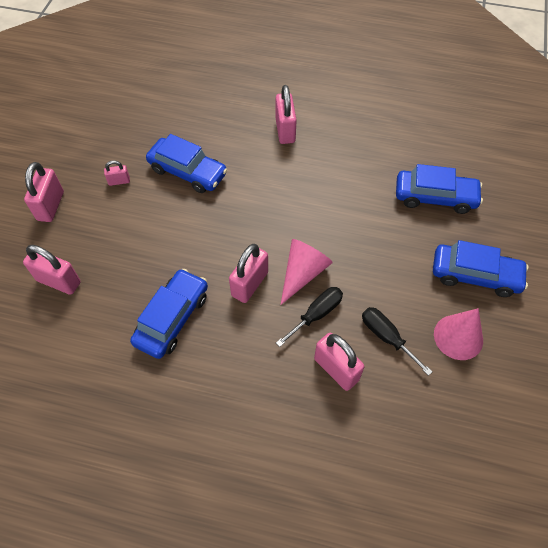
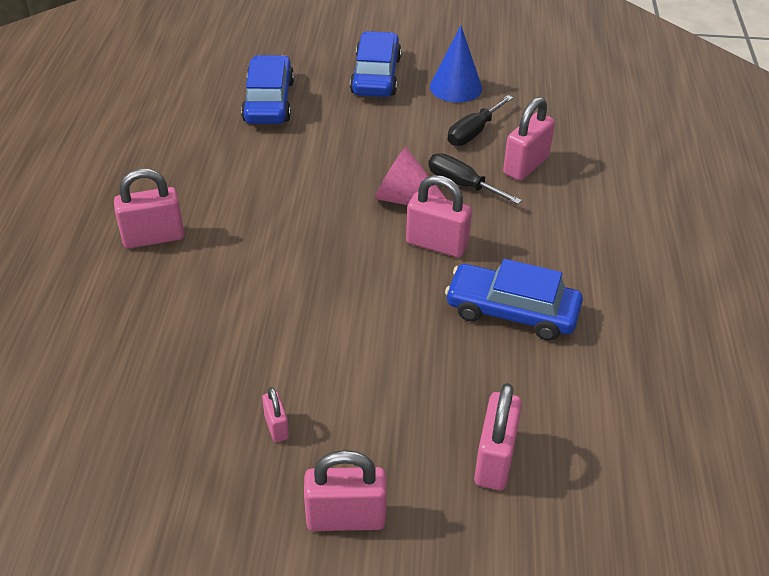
camera: 100 degrees left, 15 degrees down
blue car [146,134,227,193] -> none
pink cone [434,308,483,360] -> blue cone [430,26,482,103]

